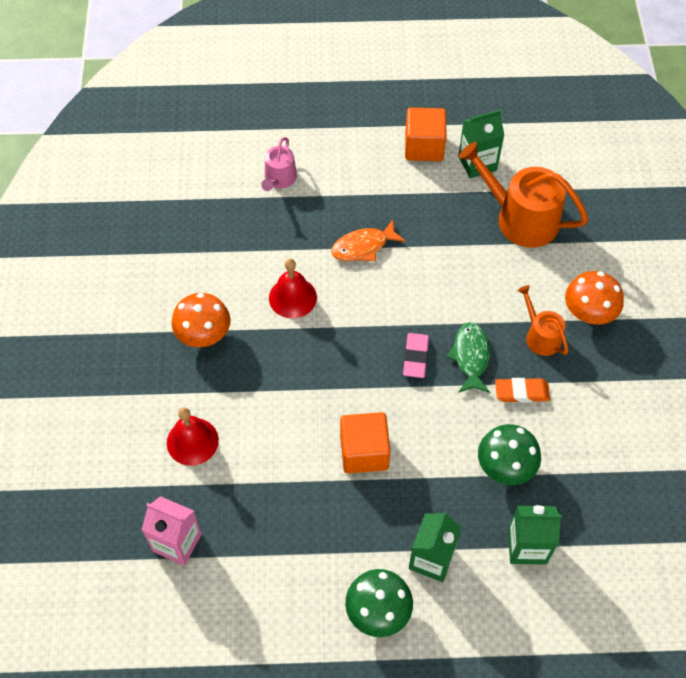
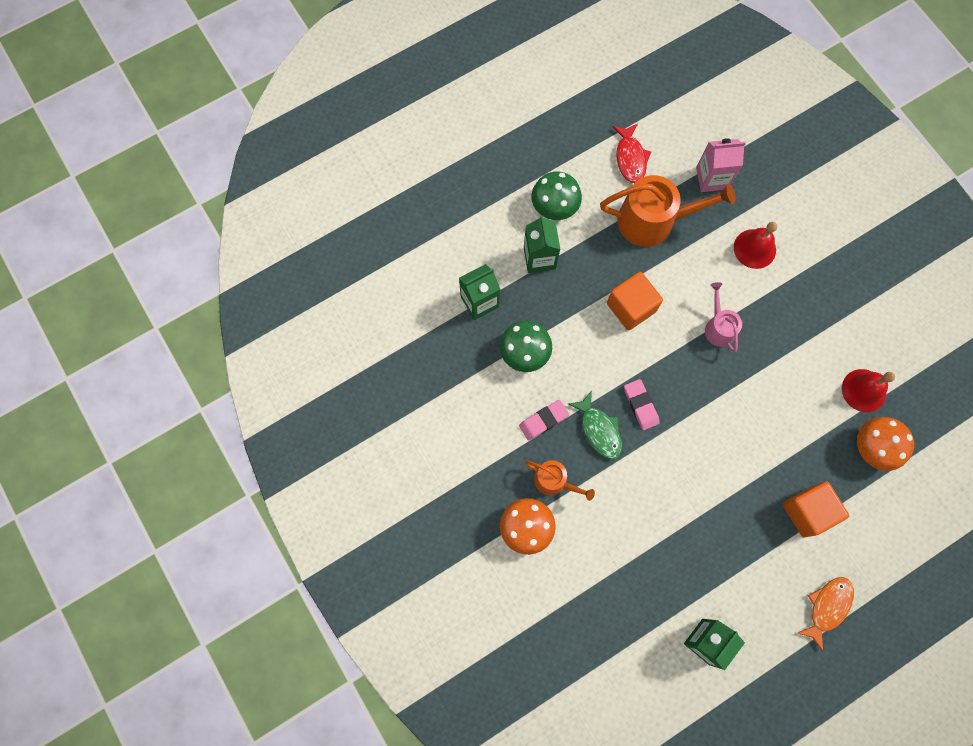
camera: 150 degrees right, 15 degrees up
orange mushroom [171,293,231,347] -> orange mushroom moved to [857,417,914,471]
pink watering can [261,137,297,191] -> pink watering can moved to [705,282,742,353]
red bell [269,259,317,318] -> red bell moved to [842,369,895,412]
orange fish [331,219,406,261] -> orange fish moved to [798,577,854,652]
orange cube [405,107,446,161] -> orange cube moved to [783,481,849,538]
orange watering can [459,142,588,248] -> orange watering can moved to [600,175,736,247]
orange eraser [495,378,550,403] -> pink eraser [519,400,569,441]
none -> red fish [612,124,651,183]

